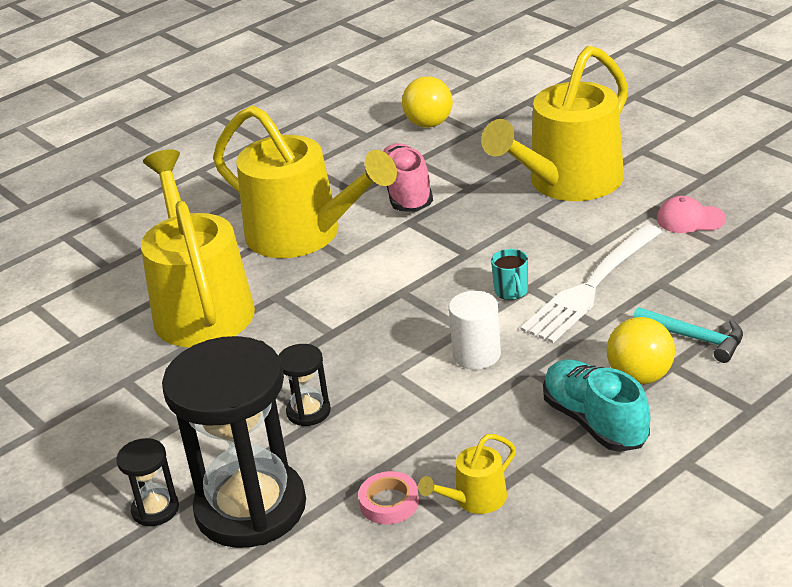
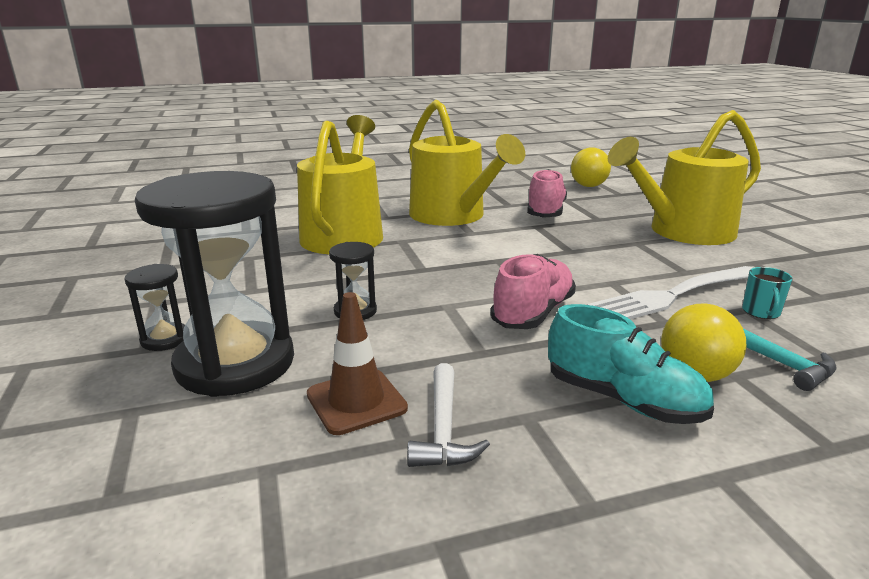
camera: 20 degrees right, 10 degrees down
pink tape [358,471,419,524] -> brown traffic cone [307,292,408,435]
yellow watering can [418,434,516,514] -> white hammer [407,363,490,467]
white cylinder [449,291,501,369] -> pink shoe [491,254,576,329]
turquoise mug [491,249,528,300] -> turquoise mug moved to [742,267,792,319]
turquoise shoe [543,359,650,452] -> turquoise shoe turned 135 degrees clockwise [548,304,714,424]
pink cap [657,196,726,233] -> none

